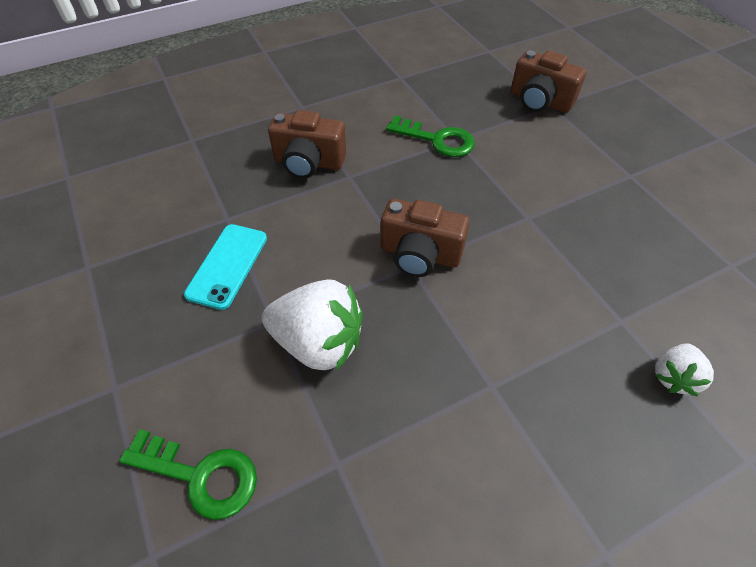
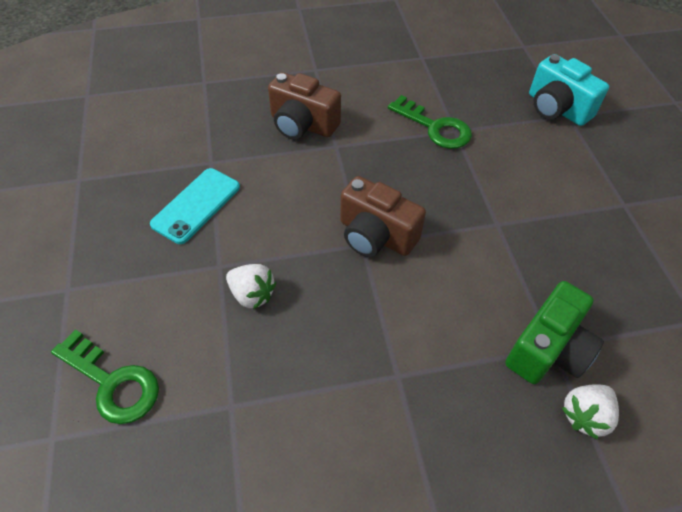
camera: 15 degrees right, 0 degrees up
white strawberry [262,279,363,371] -> white strawberry [226,264,276,310], size x0.55
brown camera [511,50,586,113] -> turquoise camera [529,54,609,126]
none -> green camera [505,281,604,384]

